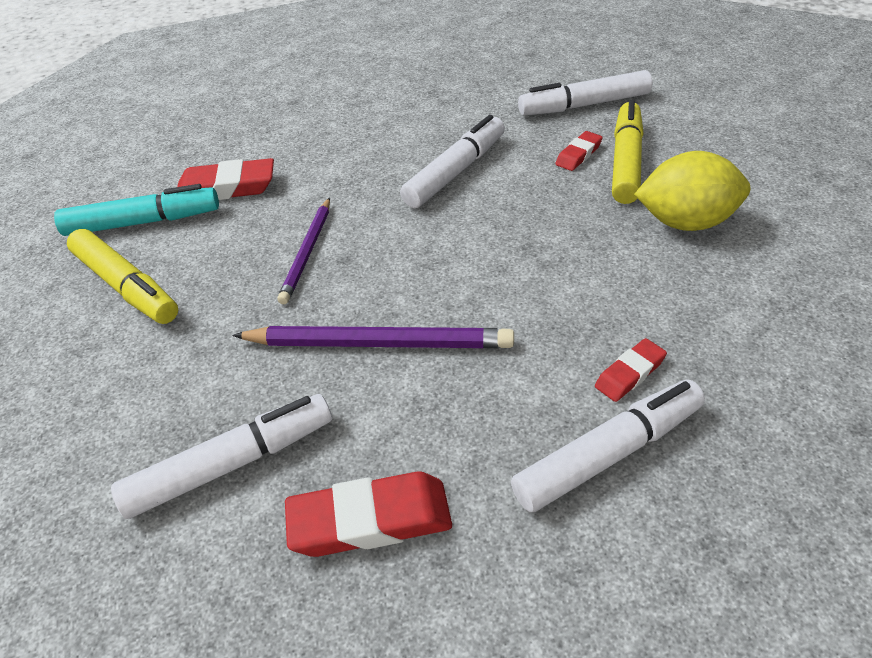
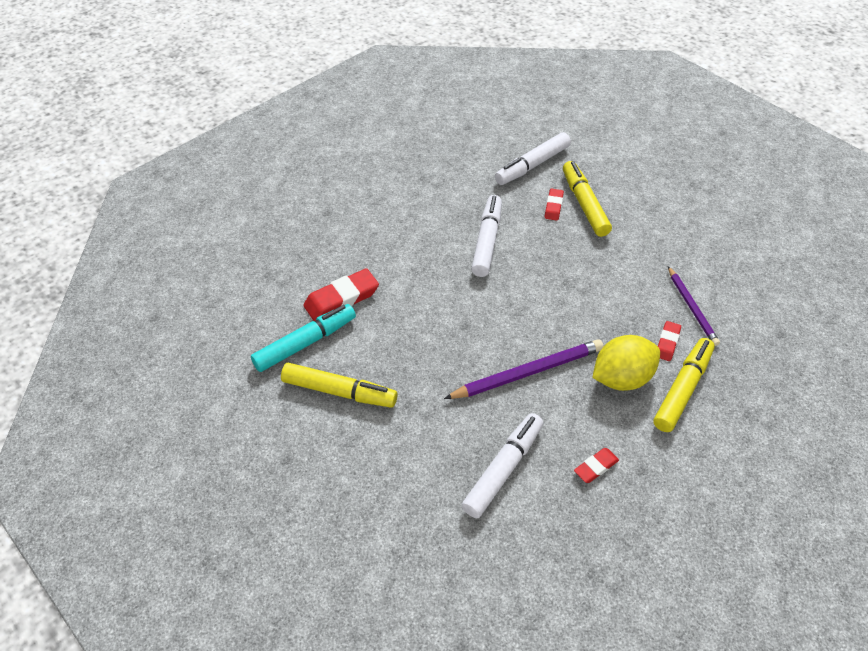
camera: 30 degrees left, 5 degrees up
purple pencil [277,198,330,304] -> purple pencil moved to [668,266,720,346]
red eraser [285,471,452,557] -> red eraser [574,448,619,483], size x0.56
white marker [511,380,705,512] -> yellow marker [653,338,715,432]
yellow lemon [634,151,751,231] -> yellow lemon moved to [592,335,660,391]

